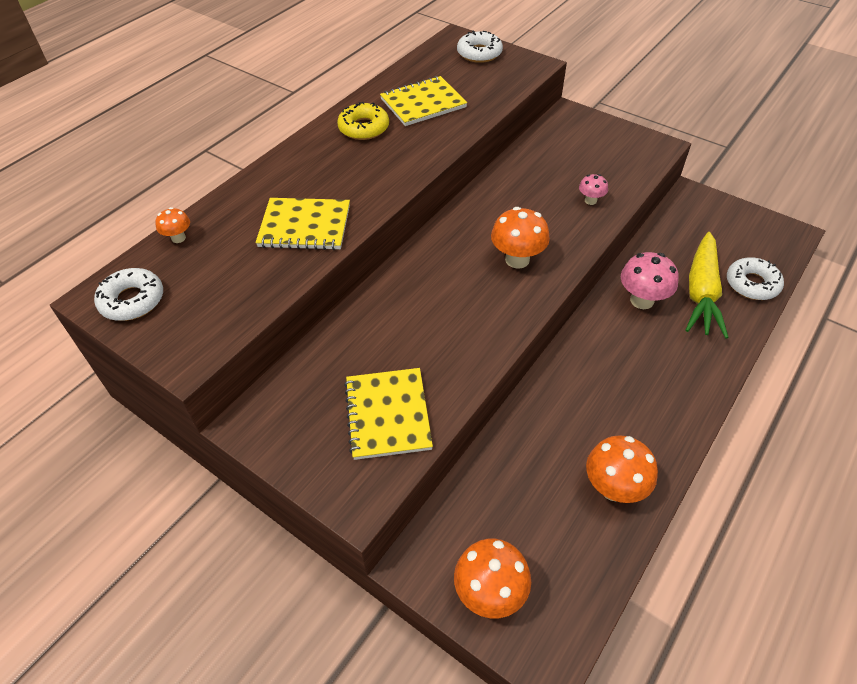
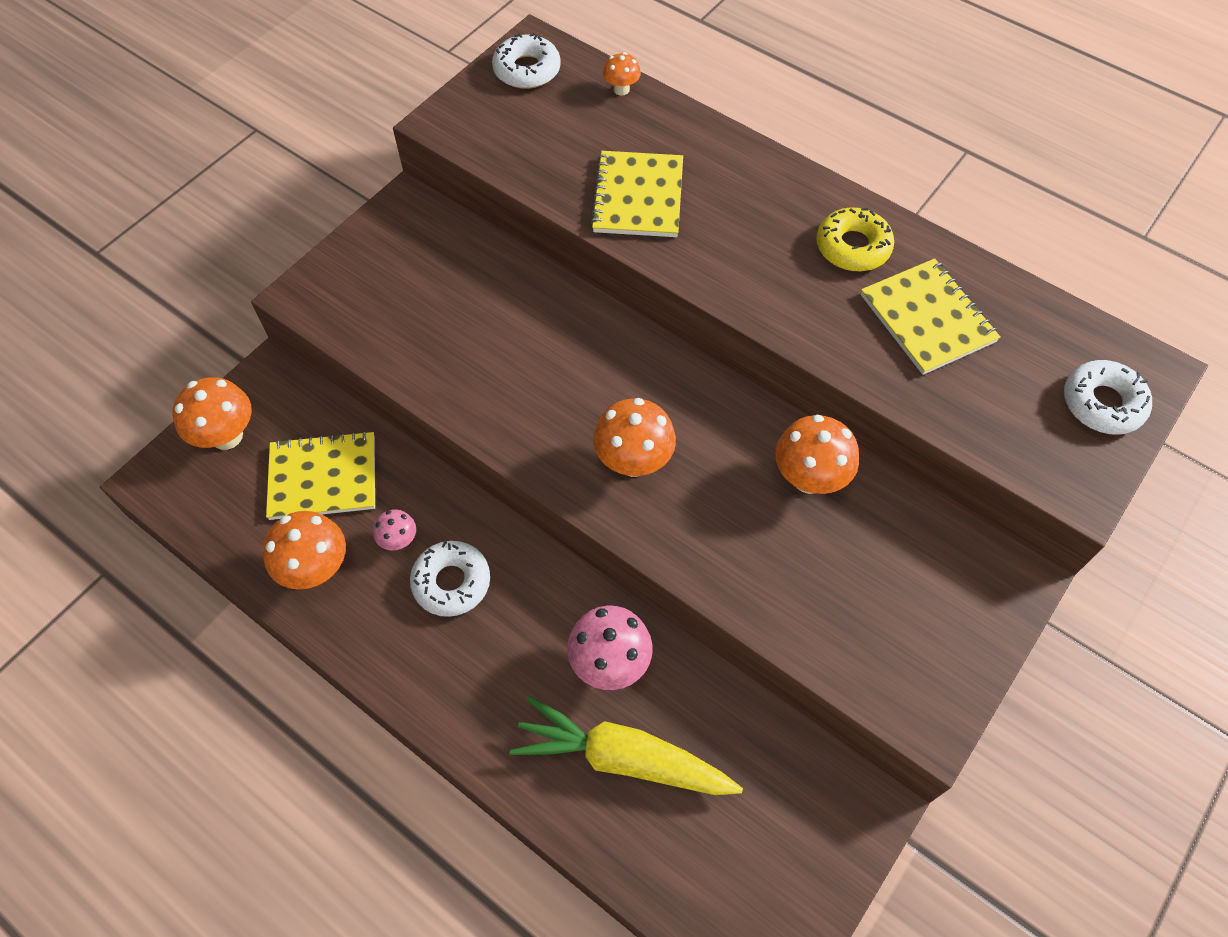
camera: 90 degrees right, 10 degrees up
yellow notebook [344,368,433,460] -> yellow notebook moved to [266,431,375,520]
pink mushroom [579,174,608,205] -> pink mushroom moved to [373,509,416,550]
white donut [727,258,784,300] -> white donut moved to [410,541,490,617]
none -> orange mushroom [775,415,859,494]

